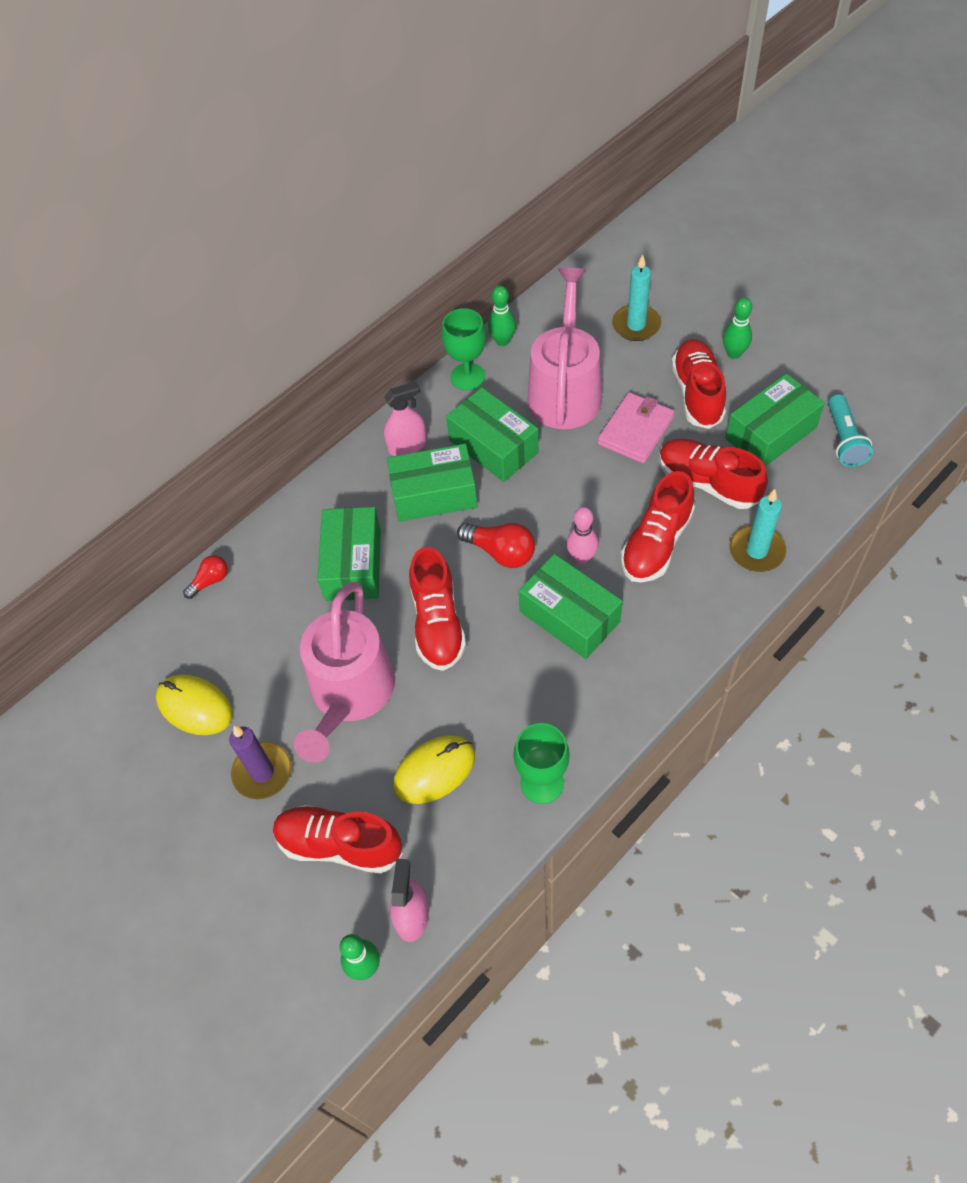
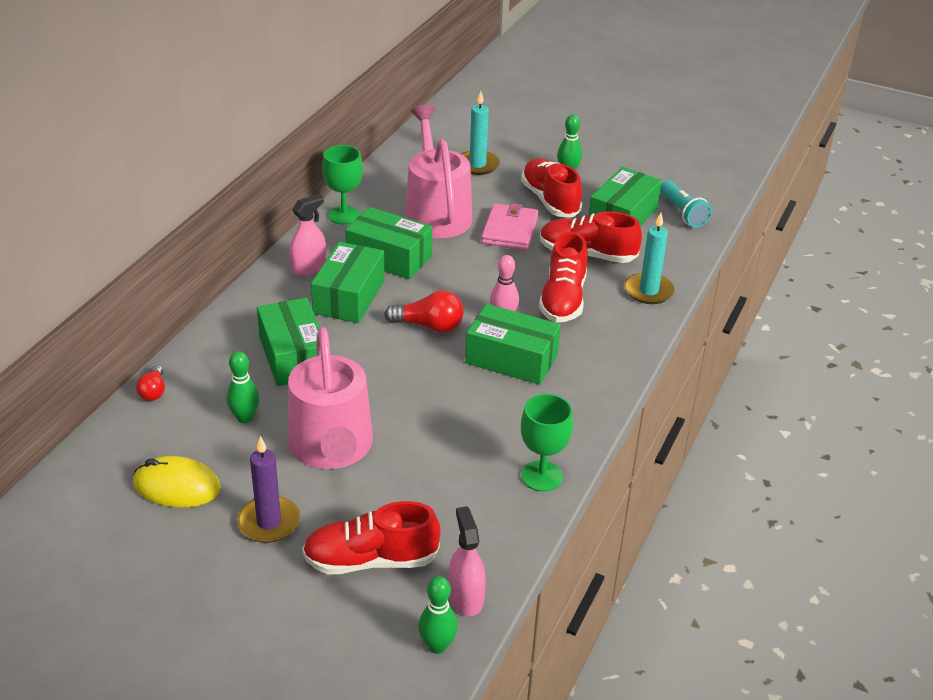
camera: 25 degrees left, 20 degrees down
red light bulb [183,555,228,599] -> red light bulb turned 150 degrees clockwise [136,365,165,401]
green box [387,444,478,522] -> green box turned 45 degrees counterclockwise [311,242,384,323]
yellow mouse [393,735,475,804] -> none
red shoe [409,547,466,671] -> none
green bowling pin [488,286,516,346] -> green bowling pin moved to [226,351,259,423]

